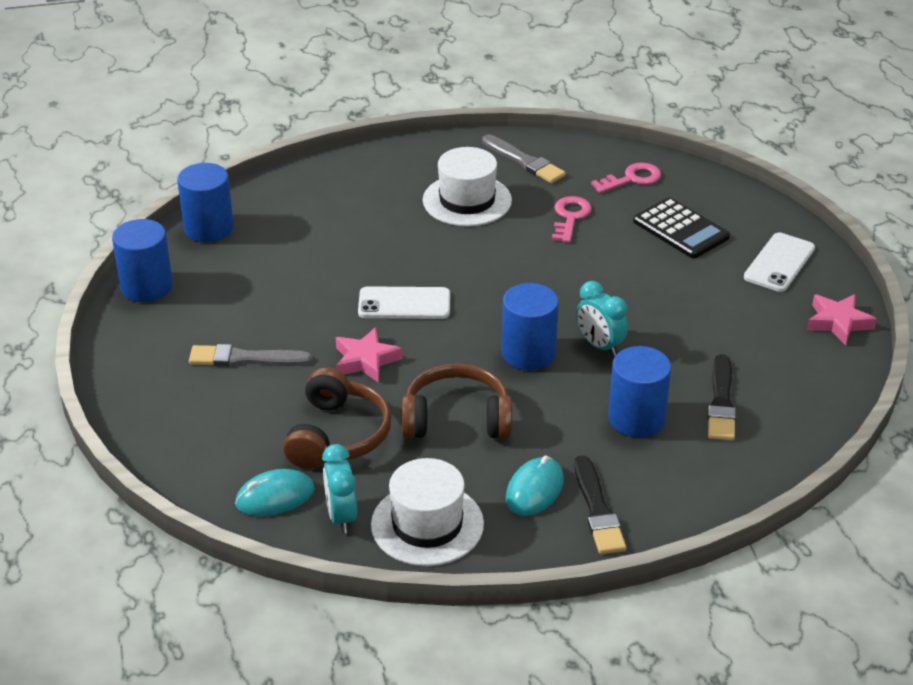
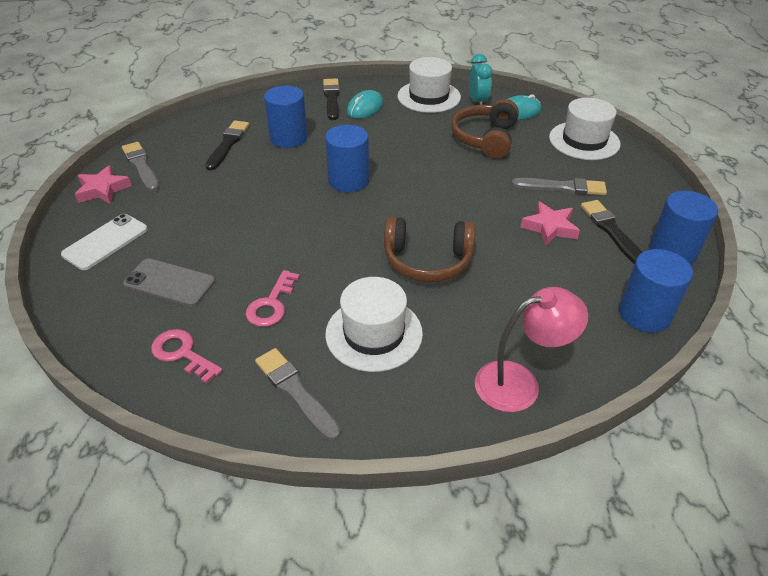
camera: 175 degrees left, 5 degrees up
pink star [336,327,403,383] -> pink star moved to [520,201,580,246]
white phone [358,286,450,319] -> none
brown headphones [401,363,512,439] -> brown headphones moved to [384,217,476,282]
turquoise clock [576,281,628,356] -> none
pink key [591,163,661,193] -> pink key turned 60 degrees clockwise [151,329,223,384]
black calculator [633,197,730,258] -> grey phone [123,258,215,307]
none -> grey brush [122,142,160,192]
none -> pink lamp [475,287,588,412]
none -> white hat [549,98,621,160]
none -> black brush [581,200,642,264]

